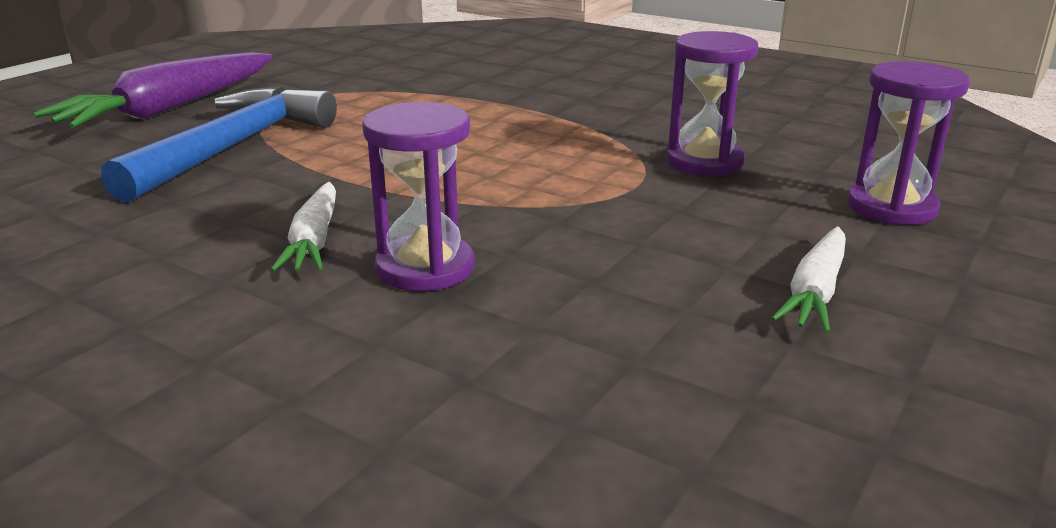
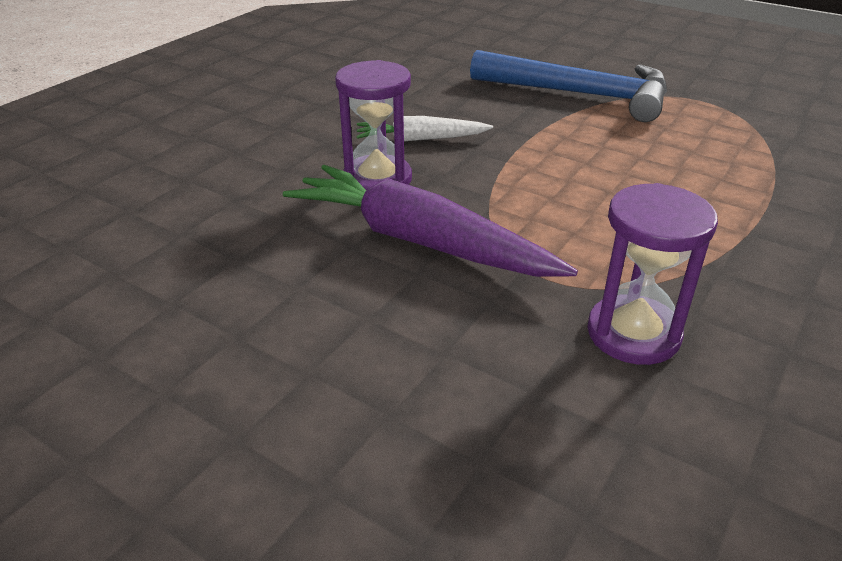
camera: 90 degrees right, 10 degrees up
purple carrot [33,52,273,128] -> purple carrot moved to [283,165,578,277]
white carrot [771,226,846,333] -> none
purple hourglass [847,61,970,225] -> none

